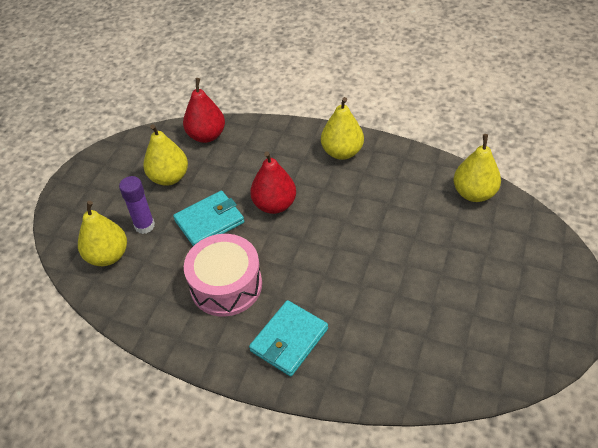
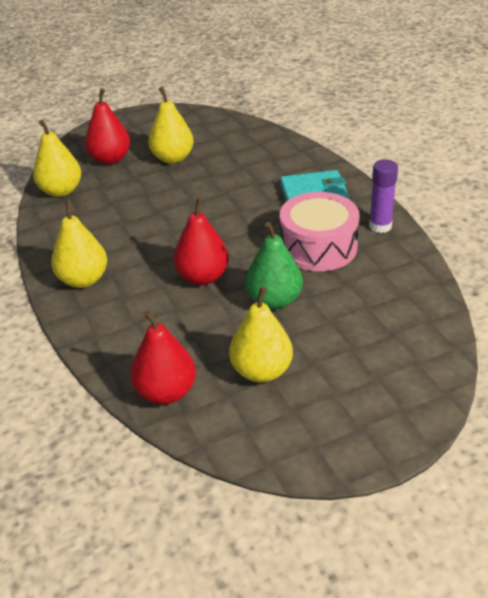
camera: 135 degrees left, 10 degrees down
yellow pear [78,201,127,266] -> yellow pear moved to [148,87,194,164]
purple glue stick [119,176,155,234] -> purple glue stick moved to [369,160,398,233]
turquoise wallet [173,191,244,246] -> green pear [245,222,303,310]
none -> red pear [85,88,130,165]

